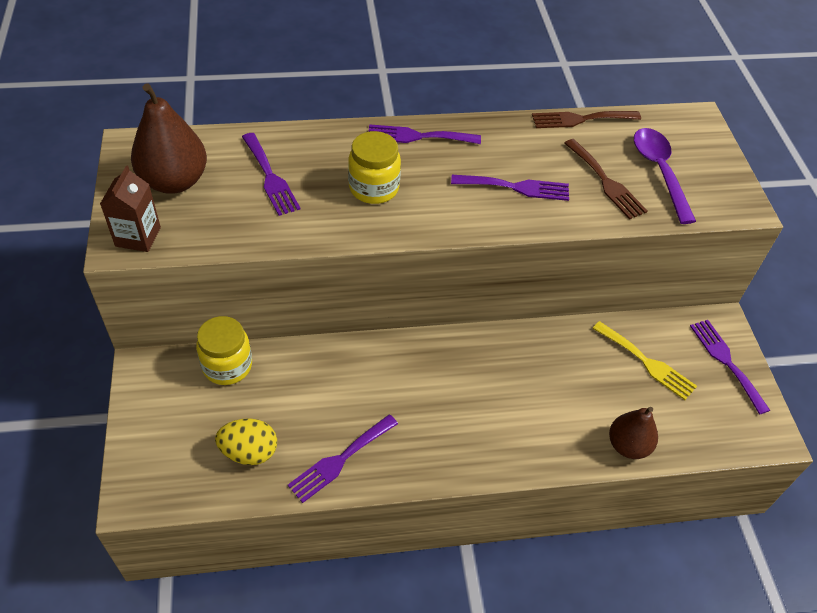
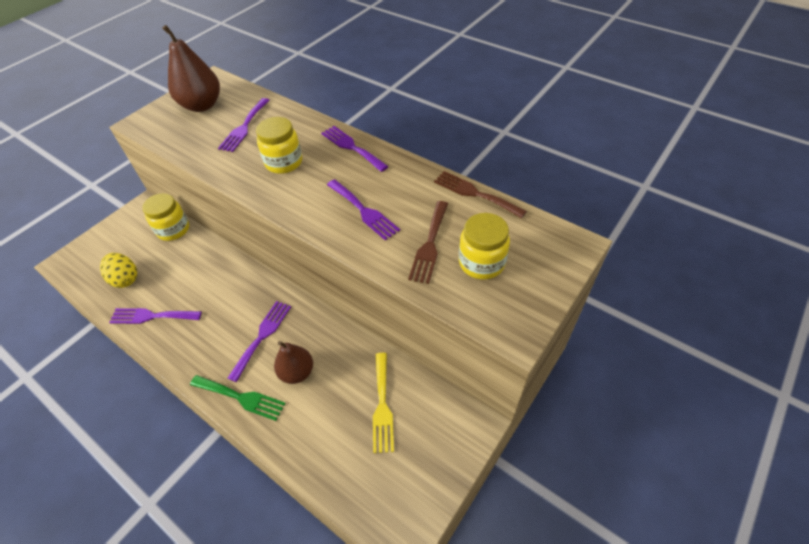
camera: 50 degrees right, 0 degrees up
brown carton [100,165,161,252] -> none
brown pear [609,407,658,459] -> brown pear moved to [274,341,313,384]
purple spoon [634,128,696,224] -> yellow jar [459,213,510,279]
purple fork [690,320,770,415] -> purple fork moved to [227,301,291,382]
none -> green fork [190,375,286,421]

